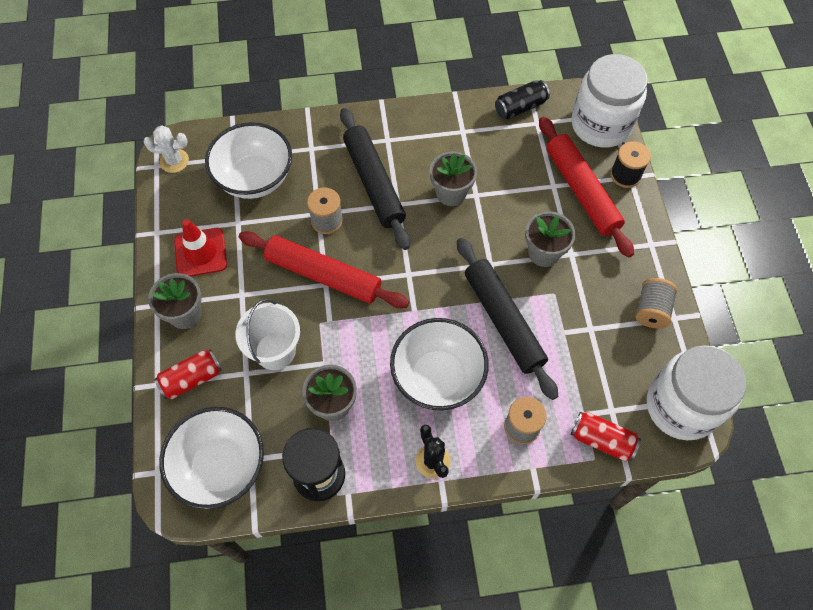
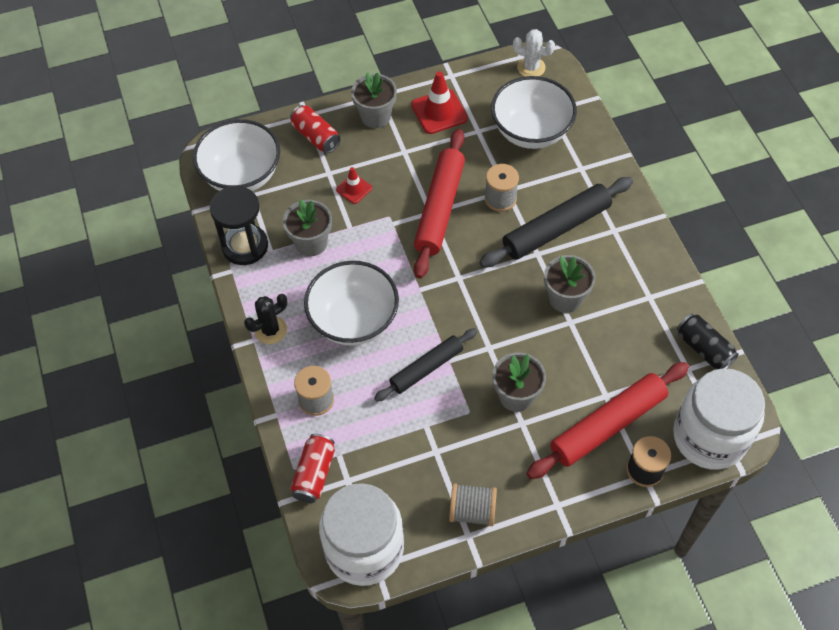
camera: 80 degrees right, 5 degrees down
white cactus [144,125,189,173] -> white cactus turned 60 degrees counterclockwise [513,29,555,77]
white bucket [235,299,300,370] -> red traffic cone [336,167,372,204]
black rolling pin [457,238,558,400] -> black rolling pin [374,328,477,402], size x0.64

